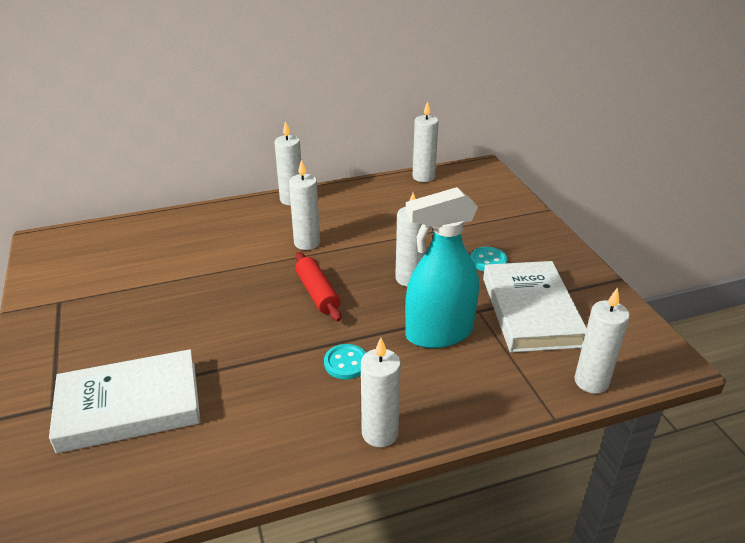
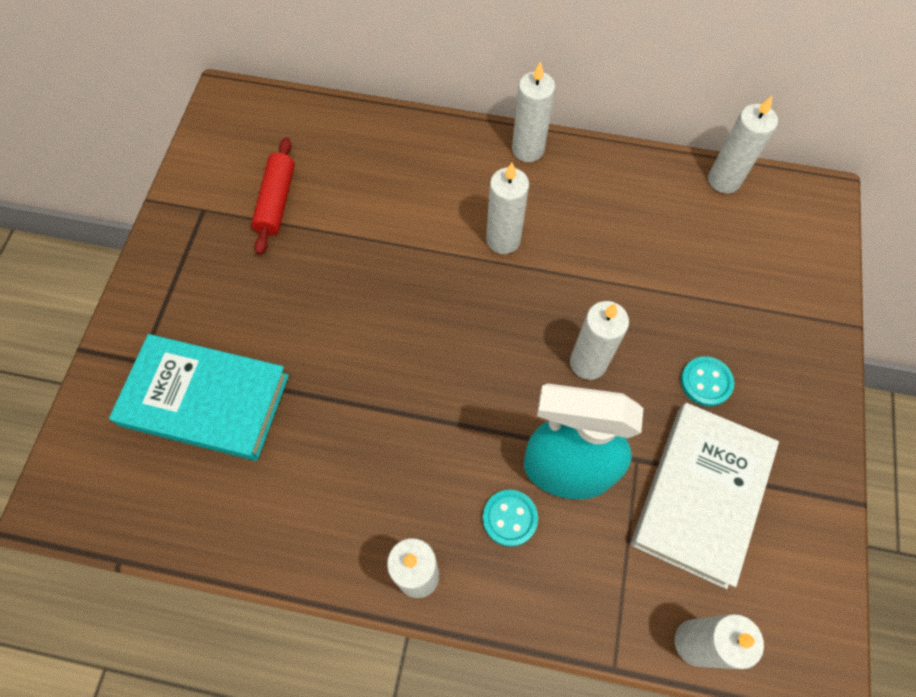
camera: 30 degrees right, 30 degrees up
white book [49,349,200,453] -> turquoise book [109,334,289,461]
red rolling pin [295,252,341,322] -> red rolling pin moved to [251,137,295,254]
turquoise button [324,344,366,379] -> turquoise button moved to [483,490,538,547]

